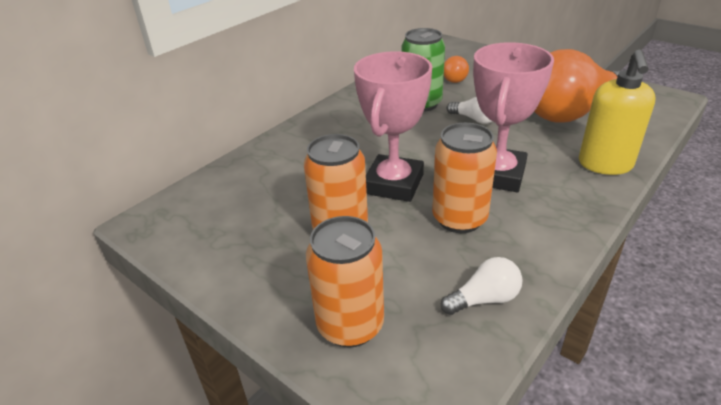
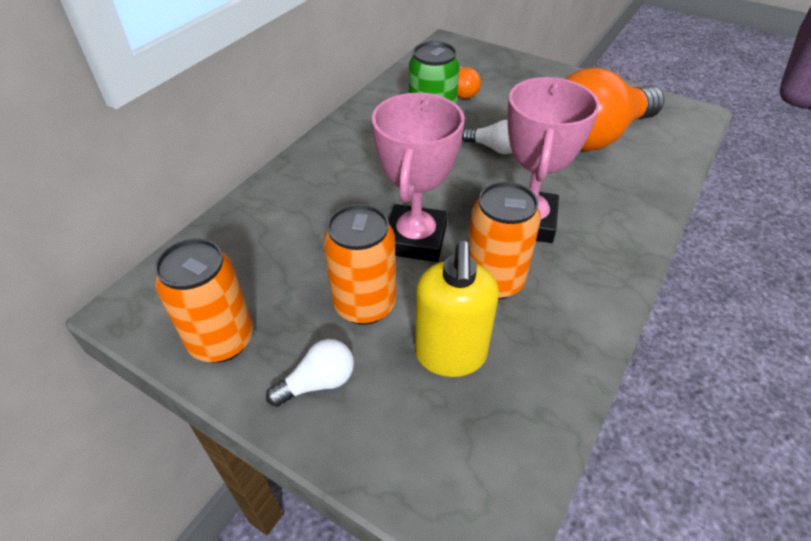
camera: 10 degrees left, 10 degrees up
orange can [306,216,384,348] -> orange can moved to [155,238,253,363]
white light bulb [441,257,523,315] -> white light bulb moved to [266,339,354,407]
yellow soap dispenser [579,49,656,175] -> yellow soap dispenser moved to [415,241,499,377]

